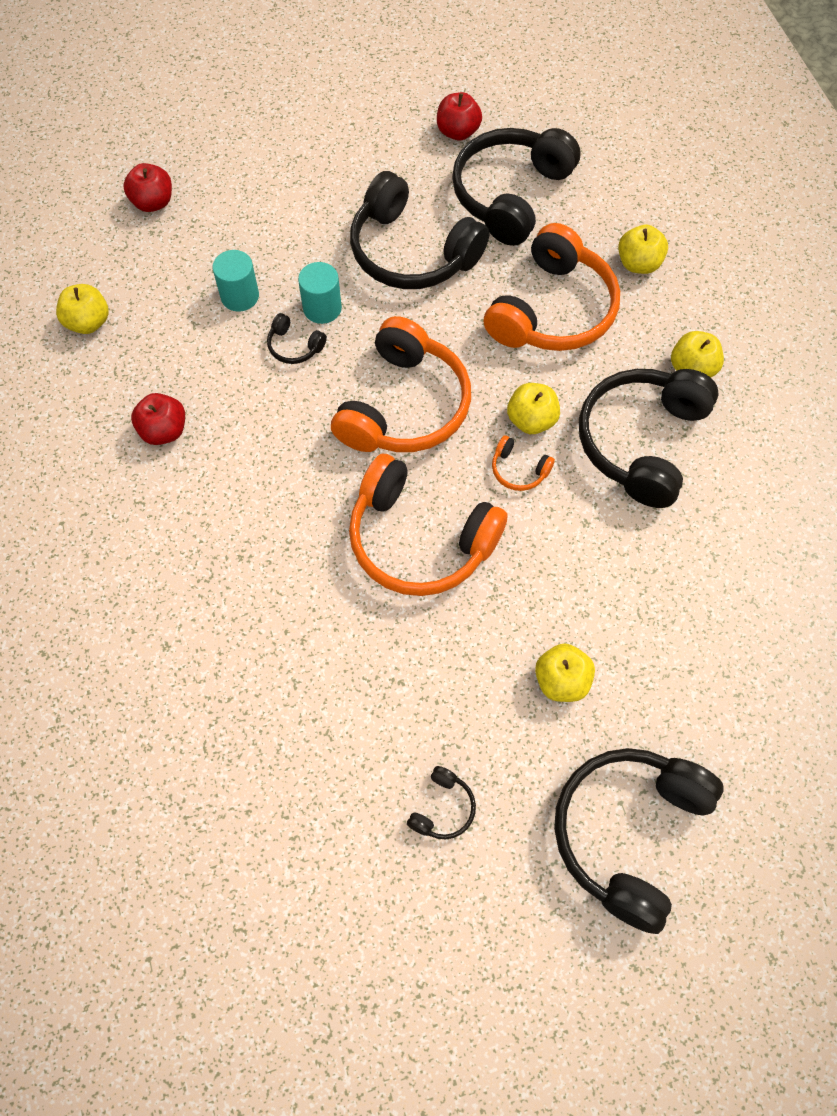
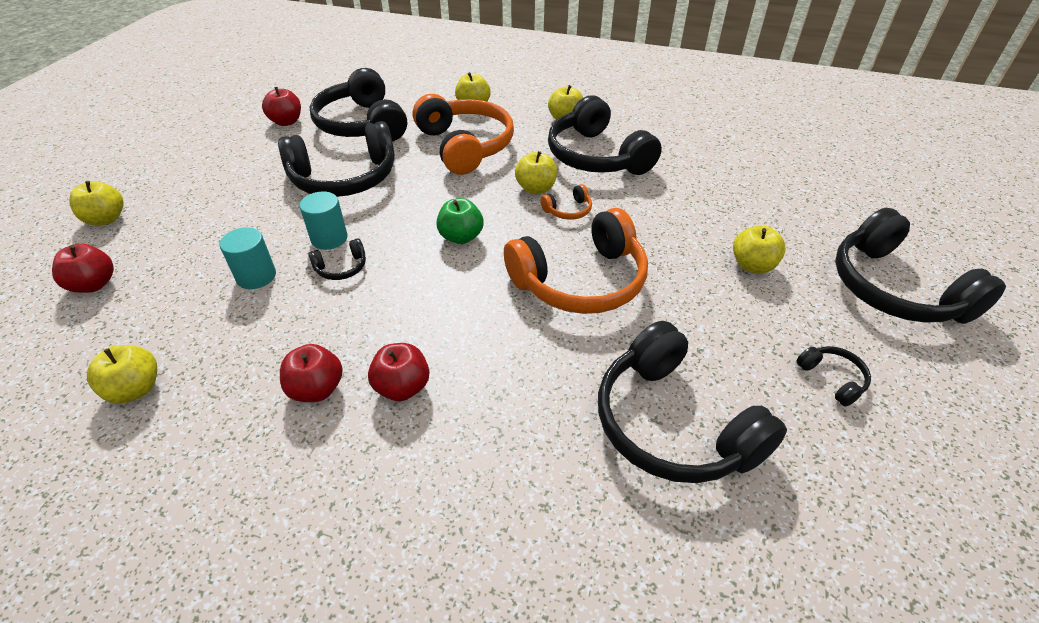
camera: 55 degrees left, 20 degrees down
orange headphones [331,316,471,452] -> green apple [436,198,484,244]
none -> yellow apple [69,181,123,226]
none -> red apple [368,343,429,401]
none -> black headphones [598,321,787,483]

